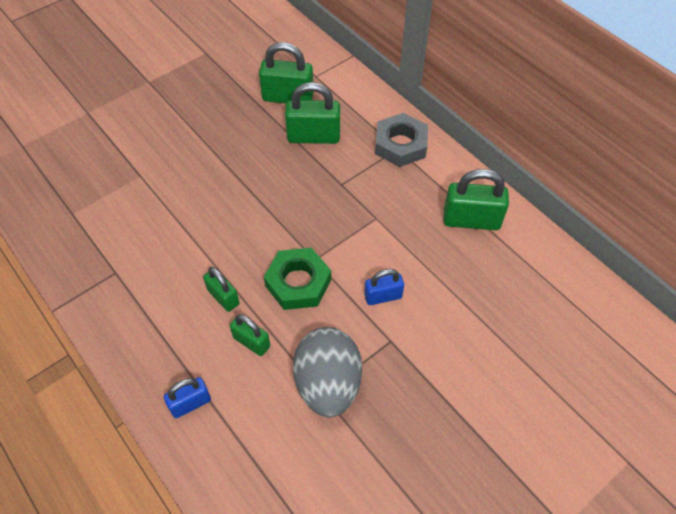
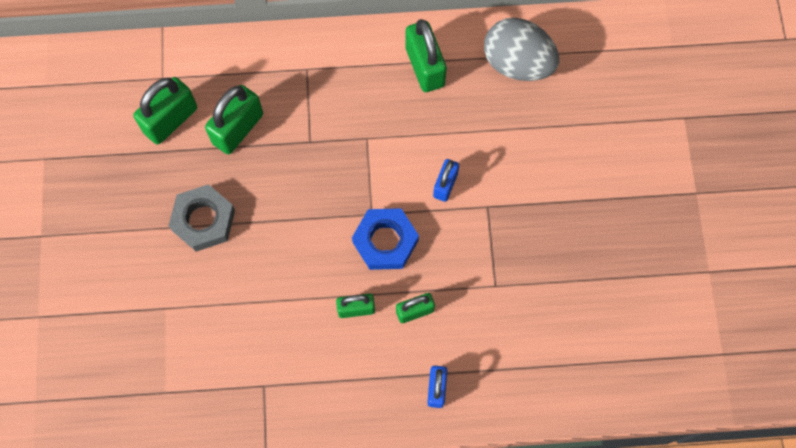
camera: 55 degrees left, 15 degrees up
green nut [264,248,331,310] -> blue nut [352,208,419,270]
grey egg [293,327,362,417] -> grey egg moved to [484,18,559,81]
grey nut [375,113,428,167] -> grey nut moved to [169,184,235,252]
green padlock [444,169,509,230] -> green padlock turned 60 degrees counterclockwise [405,19,447,92]

